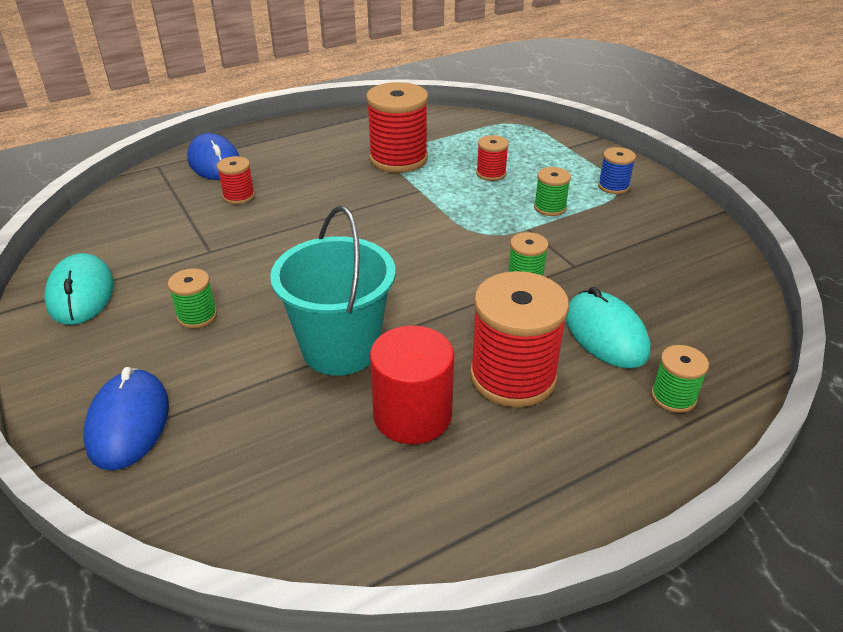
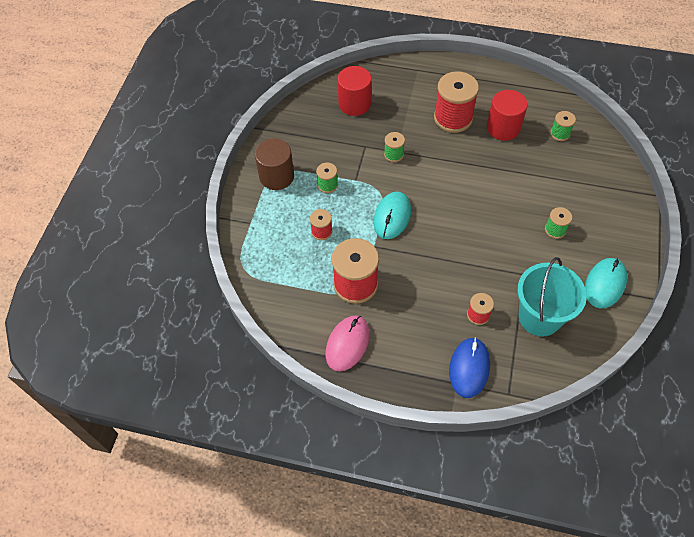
camera: 135 degrees left, 20 degrees up
blue mouse [83,367,169,470] -> none
turquoise bucket [270,206,395,376] -> turquoise bucket moved to [517,257,587,336]
turquoise mouse [566,287,650,368] -> turquoise mouse moved to [373,192,411,239]
blue spool [598,147,636,194] -> brown cylinder [255,138,294,190]
green spool [651,345,709,413] -> green spool moved to [550,111,576,141]
none -> pink mouse [325,315,370,371]
none -> red cylinder [337,66,372,116]

